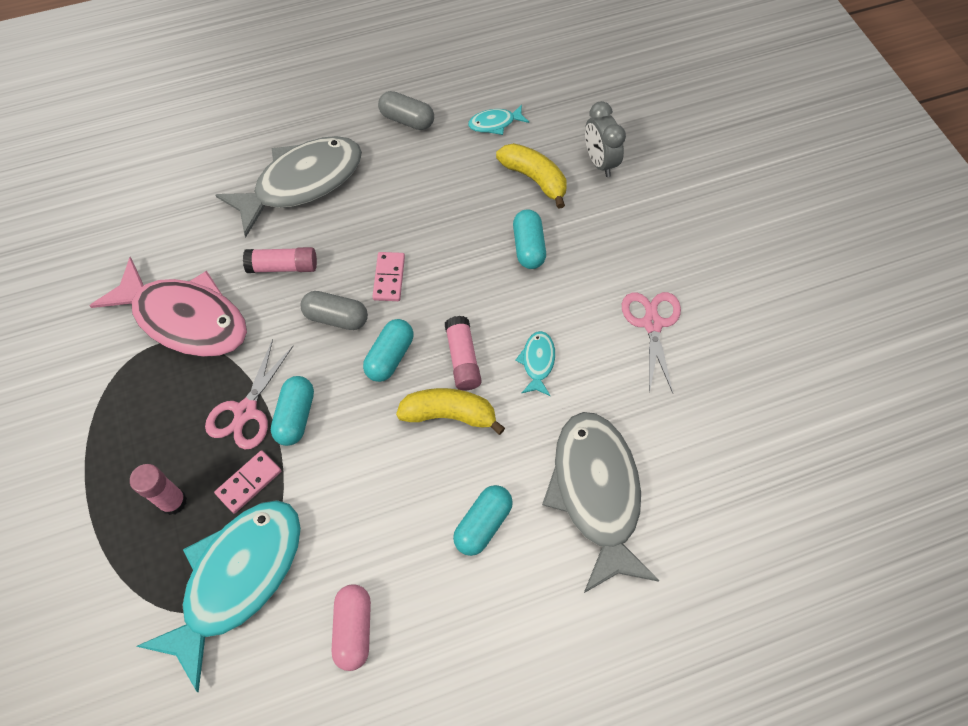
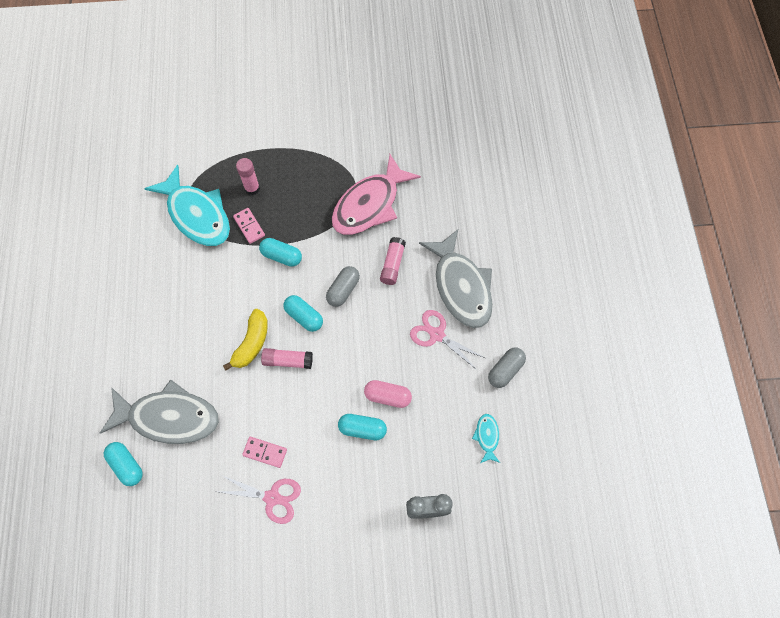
camera: 105 degrees right, 5 degrees up
pink scissors [205,339,293,449] -> pink scissors moved to [410,310,485,370]
pink capsule [331,584,371,671] -> pink capsule moved to [364,380,412,408]
pink domino [372,252,405,301] -> pink domino moved to [242,437,287,468]
turquoise capsule [453,485,513,556] -> turquoise capsule moved to [104,442,143,486]
yellow banana [496,143,567,209] -> none
turquoise fish [515,331,555,396] -> none

